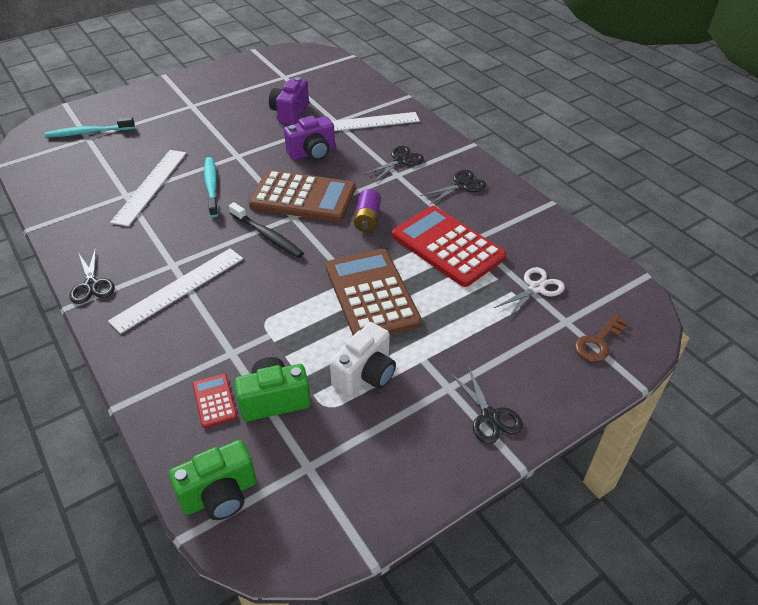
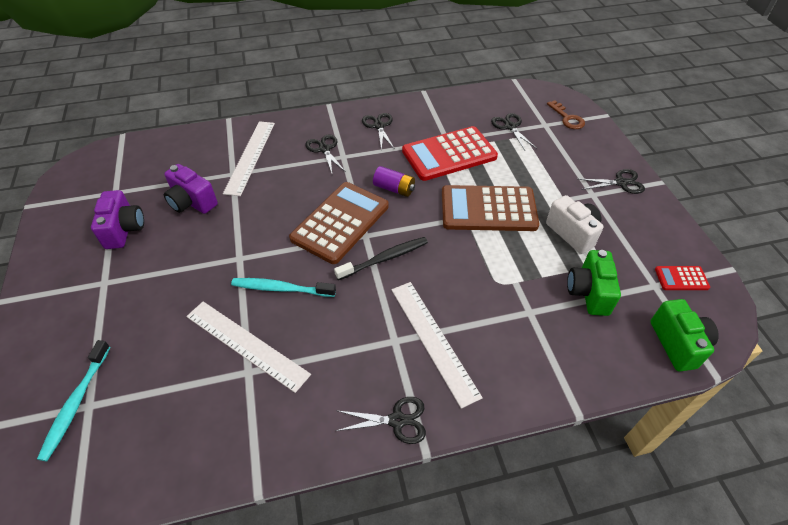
camera: 70 degrees left, 5 degrees up
red calculator [193,374,237,428] -> red calculator moved to [655,266,710,290]
purple camera [284,116,335,161] -> purple camera moved to [91,190,144,249]
white scissors [494,267,565,318] -> black scissors [491,113,537,150]

